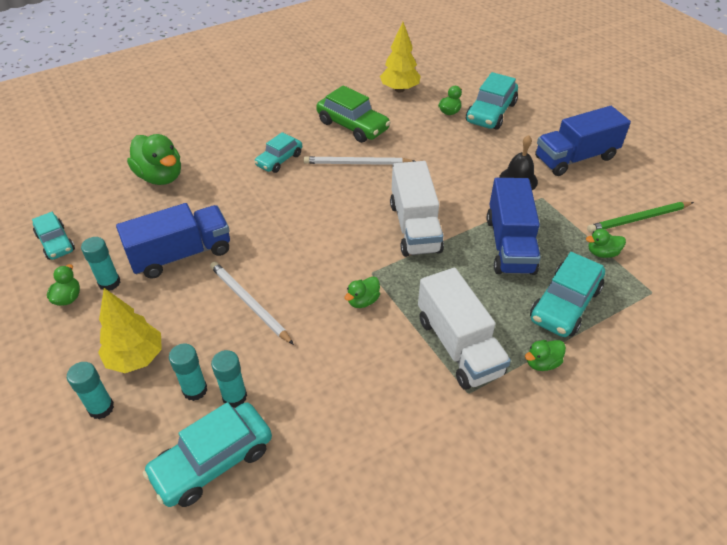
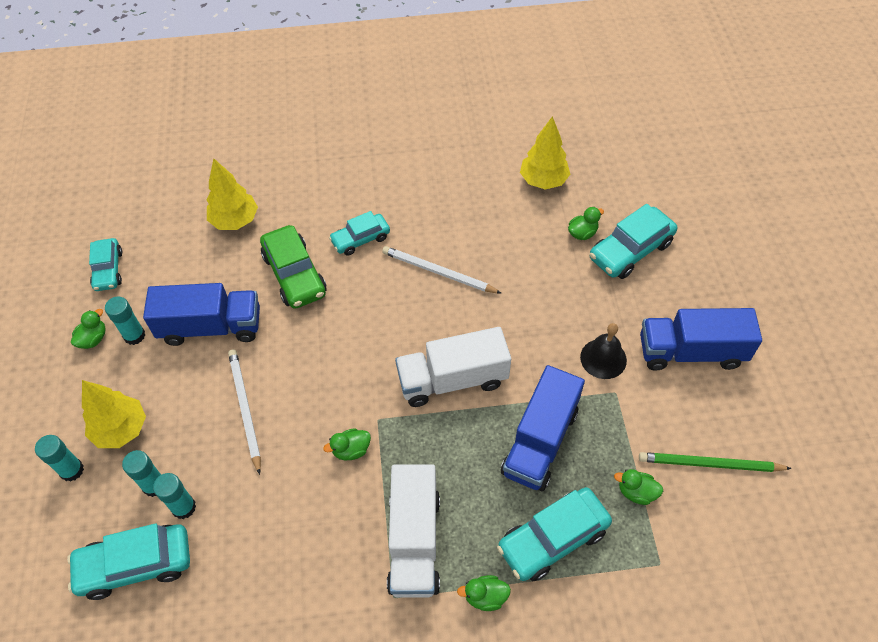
camera: 25 degrees right, 10 degrees up
green duck [127,134,181,185] -> yellow tree [207,158,258,230]
green car [316,85,391,143] -> green car moved to [260,225,327,309]
white truck [390,161,444,257] -> white truck turned 60 degrees clockwise [395,327,511,407]

